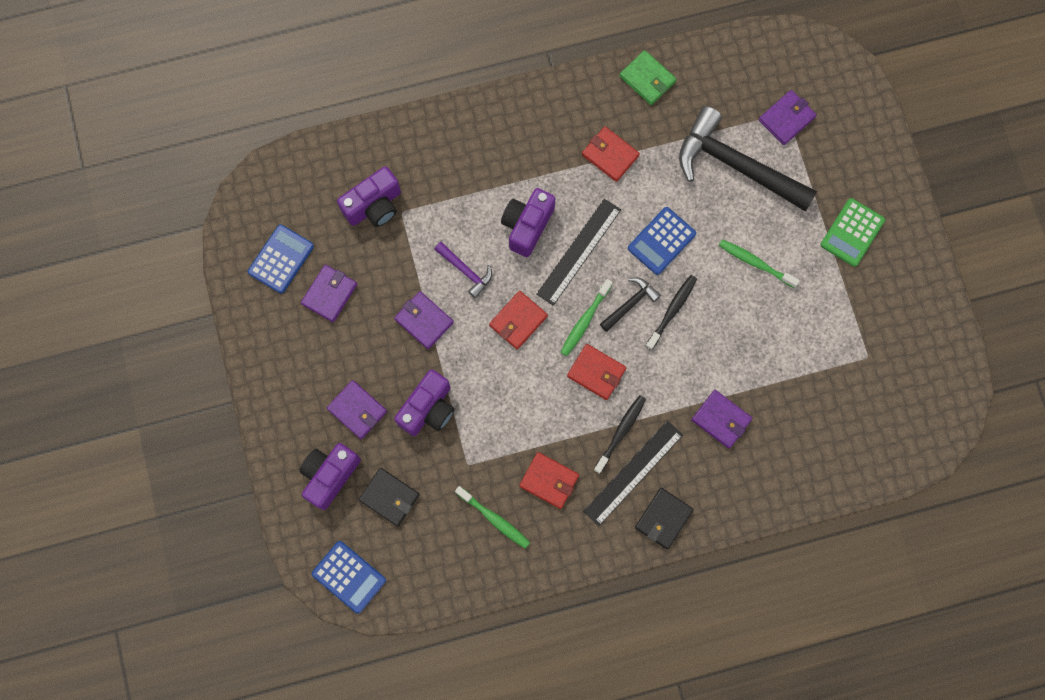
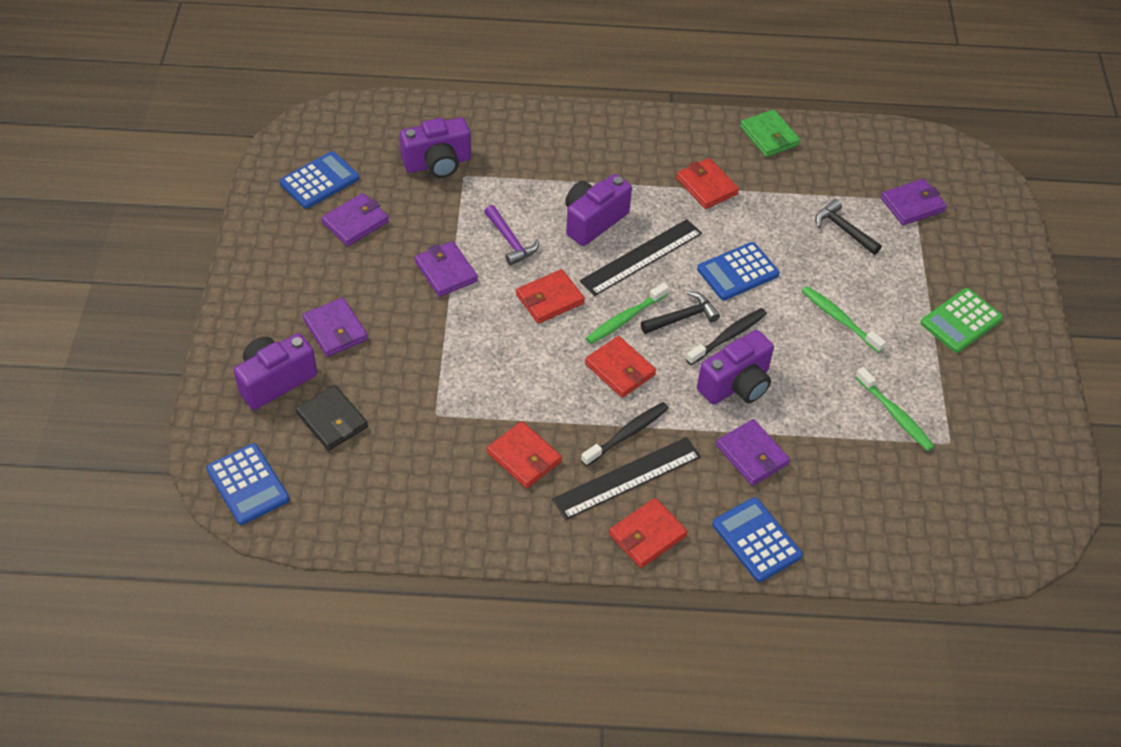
camera: 15 degrees right, 25 degrees down
purple camera [394,369,455,436] -> purple camera moved to [697,330,774,405]
green toothbrush [455,486,530,549] -> green toothbrush moved to [855,367,935,451]
black wallet [635,488,694,549] -> red wallet [609,498,688,568]
black hammer [679,106,817,211] -> black hammer [815,199,882,255], size x0.45
none -> blue calculator [712,497,803,582]

